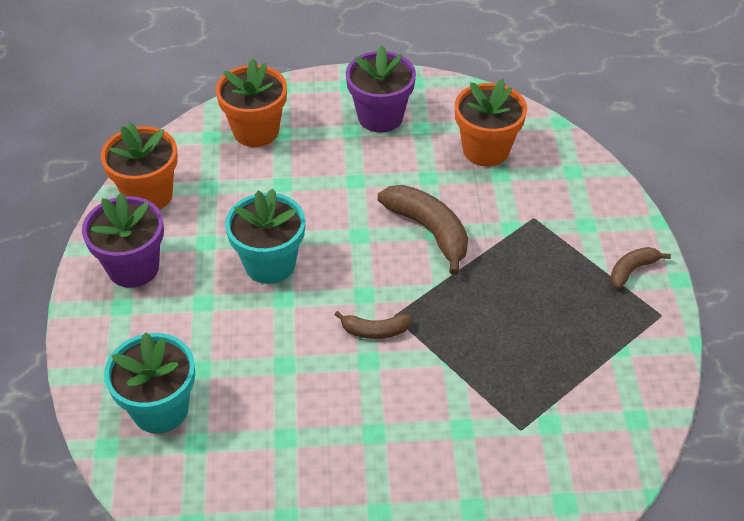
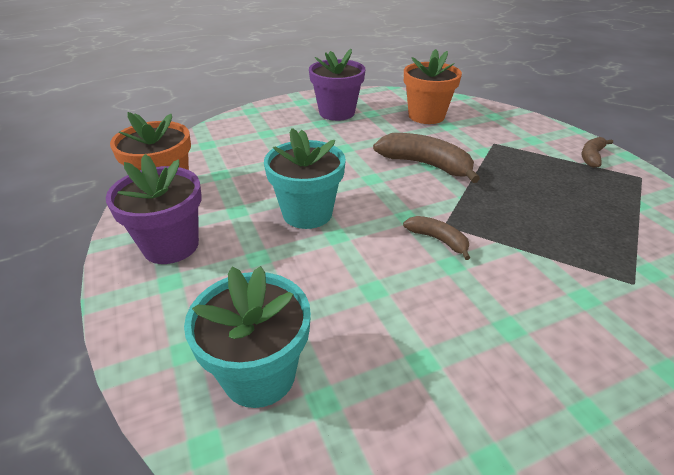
camera: 20 degrees left, 10 degrees down
orange flower pot [216,58,287,147] -> none
brown banana [335,311,411,339] -> brown banana turned 120 degrees counterclockwise [403,216,470,260]

